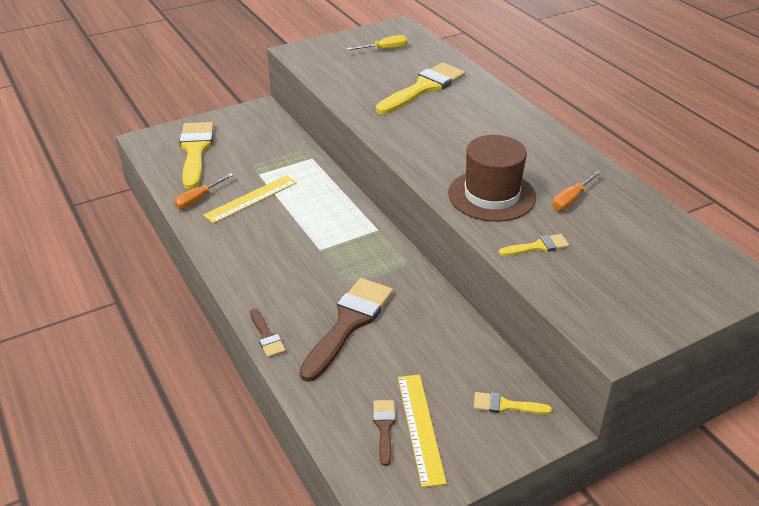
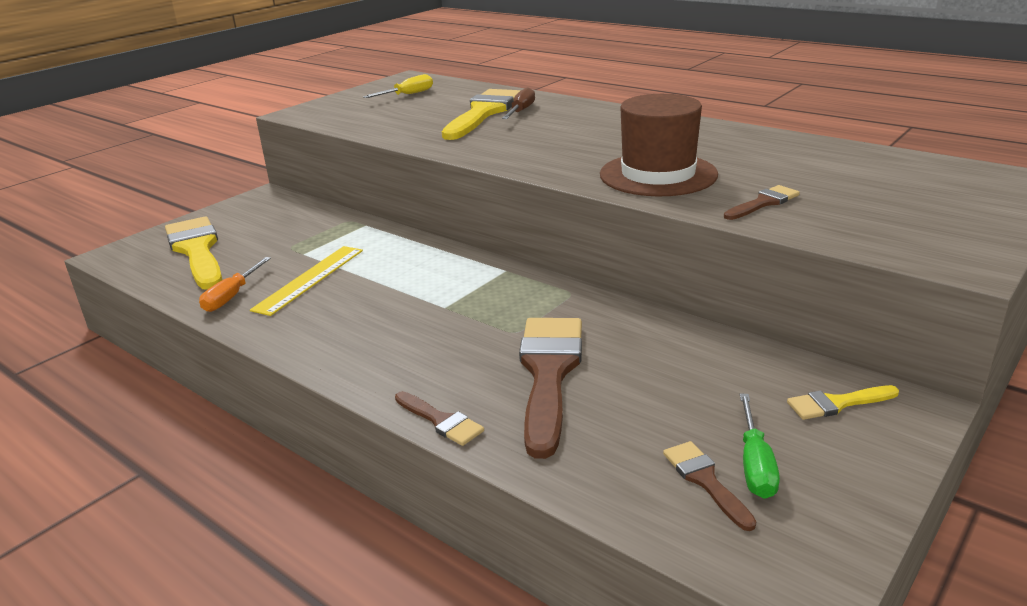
camera: 20 degrees left, 10 degrees down
yellow ruler [398,375,447,487] -> green screwdriver [740,394,780,499]
yellow brush [499,234,569,256] -> brown brush [724,185,800,220]
orange screwdriver [552,171,602,211] -> none
none -> brown screwdriver [502,87,535,119]

